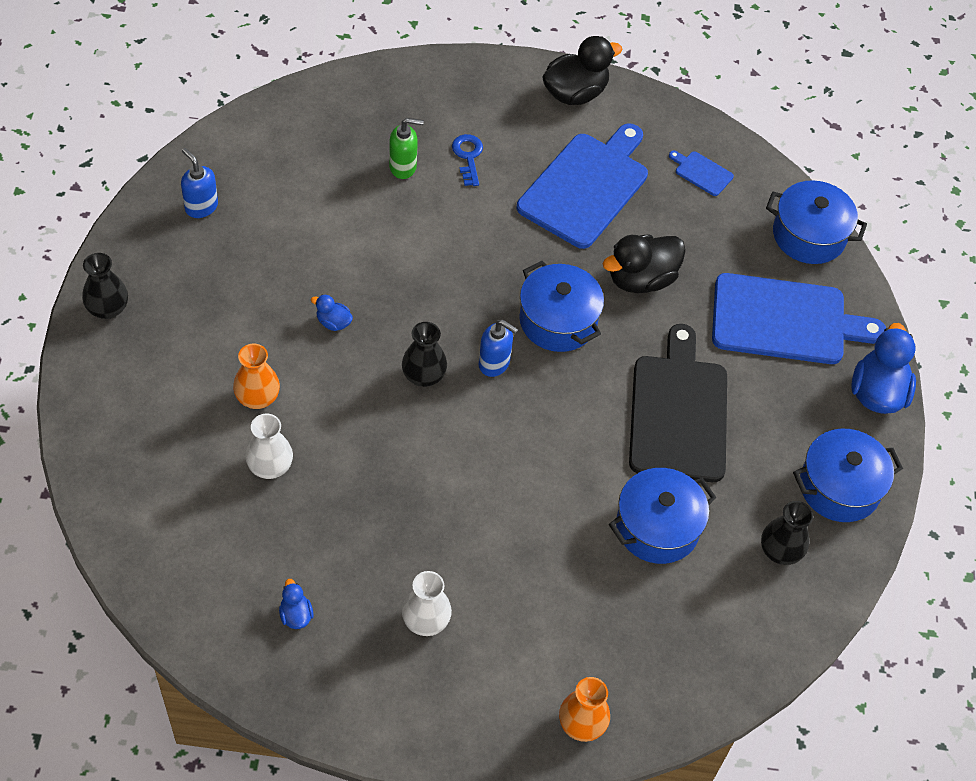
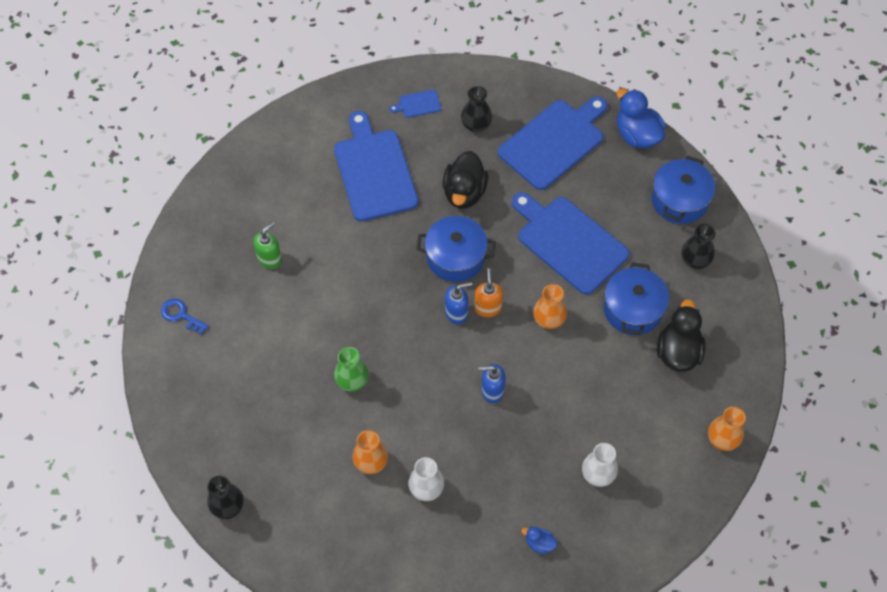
camera: 45 degrees left, 5 degrees up
blue soap dispenser [181,148,218,218] -> blue soap dispenser moved to [478,364,506,403]
blue duck [311,294,353,331] -> green vase [334,347,369,391]
black vase [402,322,447,387] -> black vase moved to [461,86,492,132]
blue key [452,134,483,186] -> blue key moved to [161,298,209,335]
black duck [542,36,623,105] -> black duck moved to [657,299,706,372]
black cutting board [629,324,727,482] -> blue cutting board [512,192,630,295]
blue pot [766,180,867,264] -> none
none -> orange soap dispenser [474,268,503,317]
none -> orange vase [533,284,567,329]

